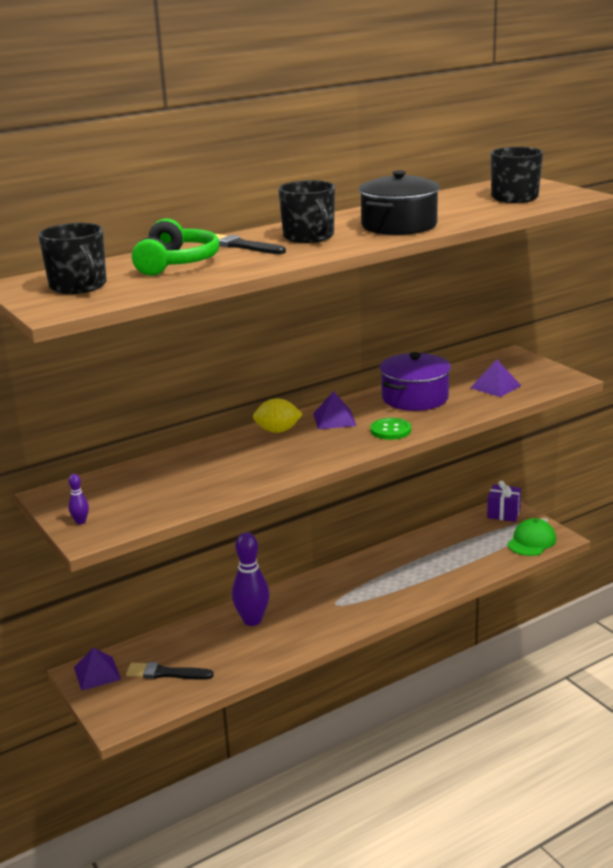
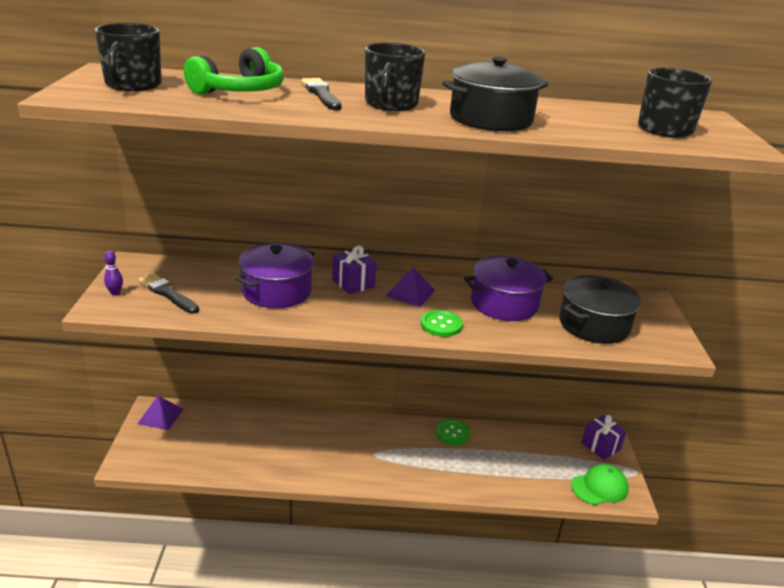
camera: 30 degrees right, 5 degrees up
black brush [126,662,214,680] -> black brush moved to [139,273,199,314]
purple bowling pin [232,532,269,626] -> none
yellow lemon [253,398,303,433] -> purple gift [332,245,377,294]
purple pyramid [470,360,521,397] -> black pot [559,275,641,344]
none -> purple pot [235,243,315,308]
none -> green button [436,419,470,445]

